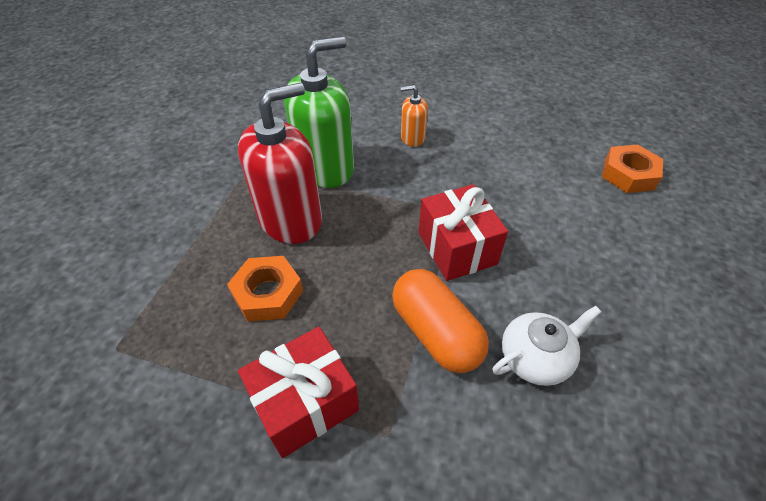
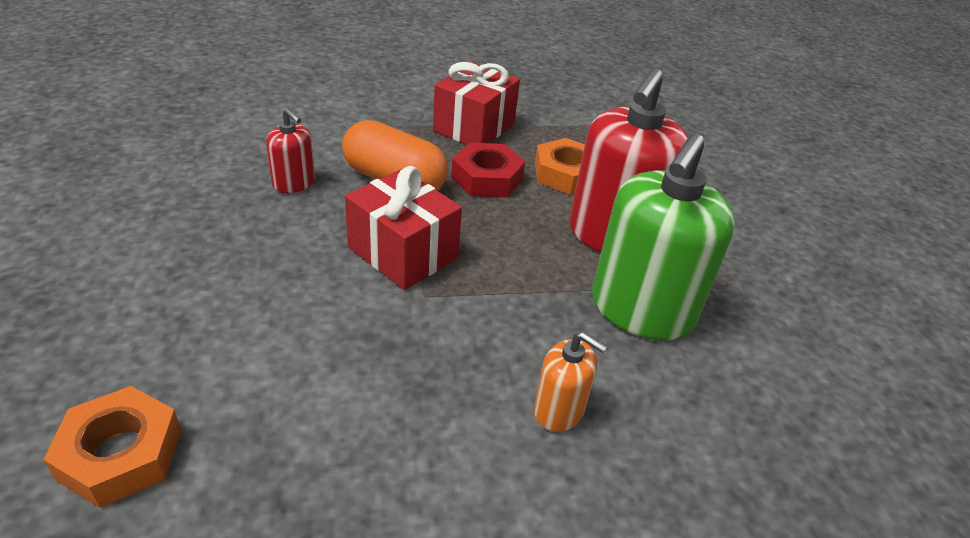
camera: 150 degrees right, 10 degrees down
orange soap dispenser [401,85,428,147] -> orange soap dispenser turned 60 degrees clockwise [534,331,607,432]
white teapot [493,306,601,386] -> red soap dispenser [266,108,315,193]
none -> red nut [451,142,525,197]

